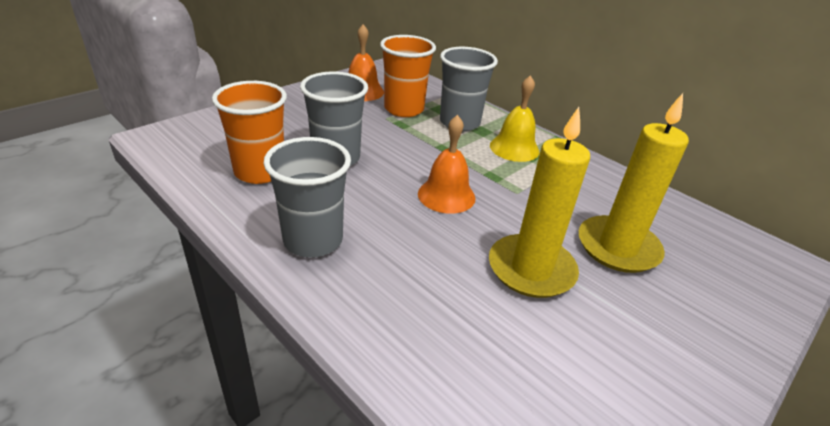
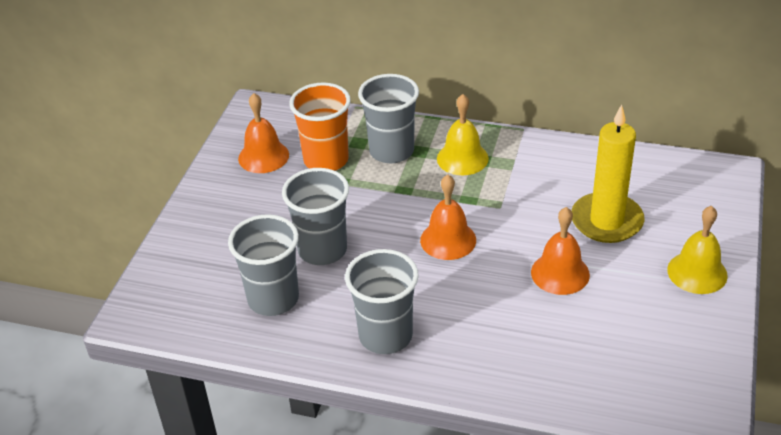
camera: 25 degrees left, 5 degrees up
orange cup [212,81,287,184] -> grey cup [228,214,299,316]
yellow candle [489,107,590,298] -> orange bell [531,207,590,295]
none -> yellow bell [667,206,728,294]

